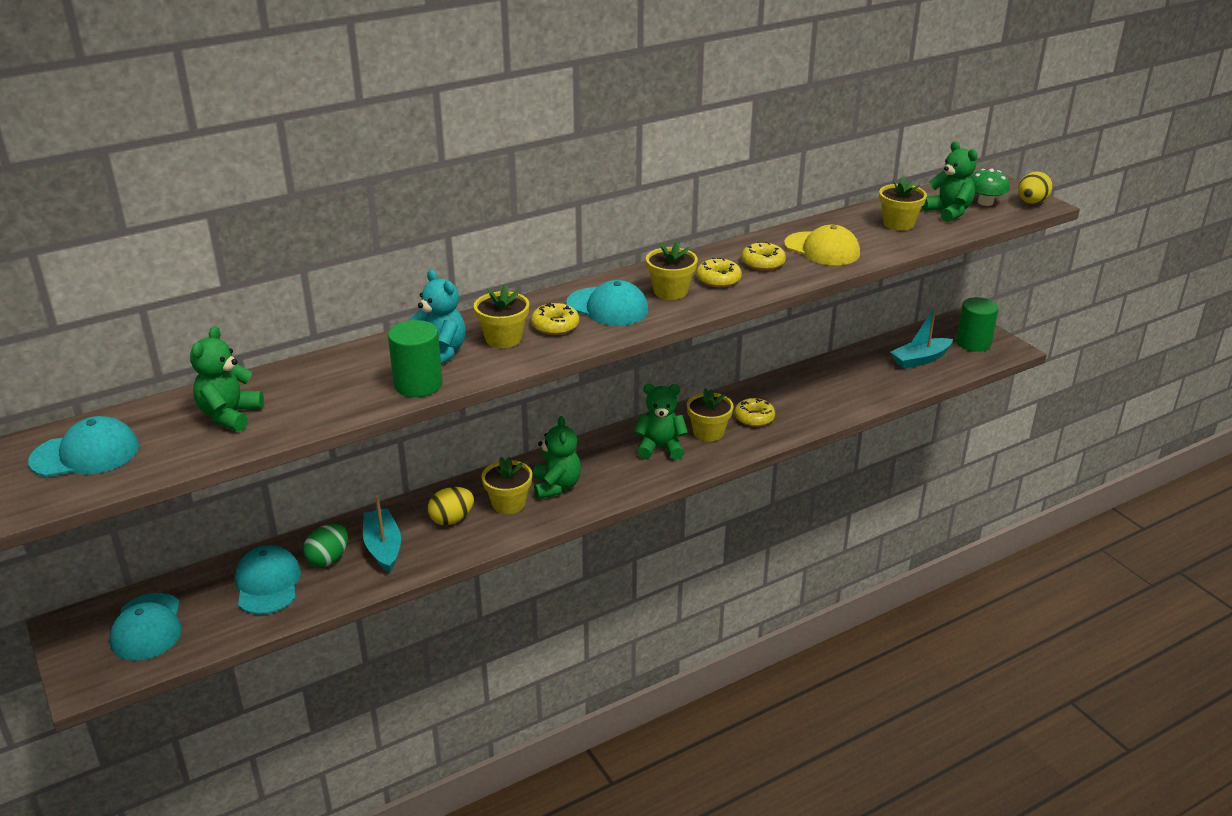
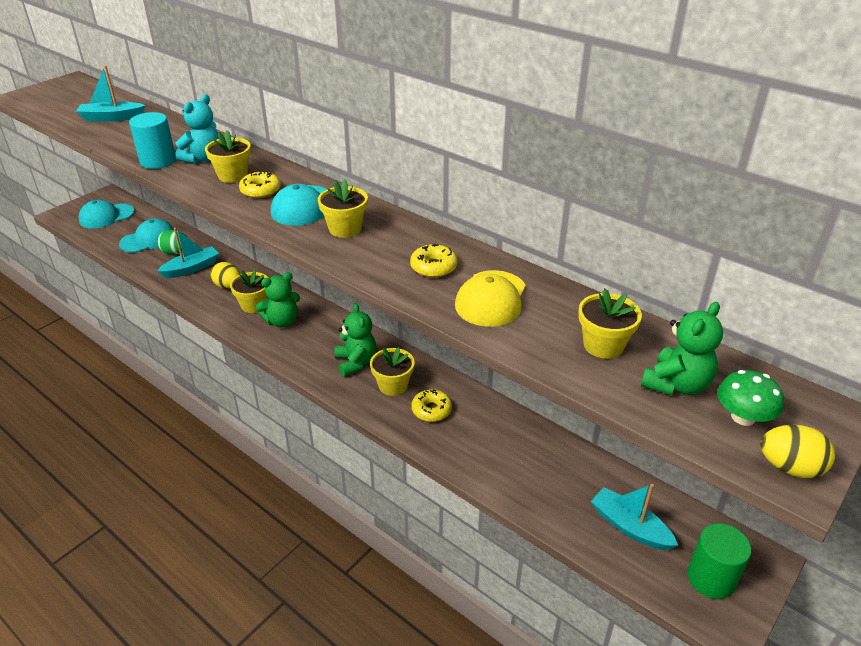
camera: 70 degrees right, 5 degrees up
turquoise cap [28,416,139,477] -> none
green teddy bear [190,326,264,431] -> turquoise boat [76,65,146,122]
green cylinder [388,320,443,397] -> turquoise cylinder [129,112,176,169]
yellow donut [696,257,742,288] -> none

